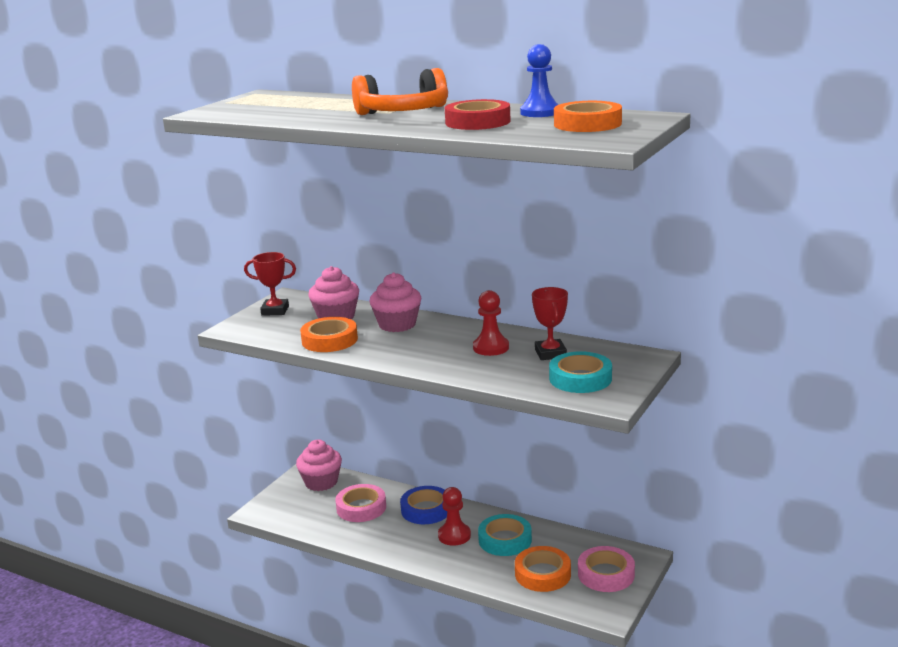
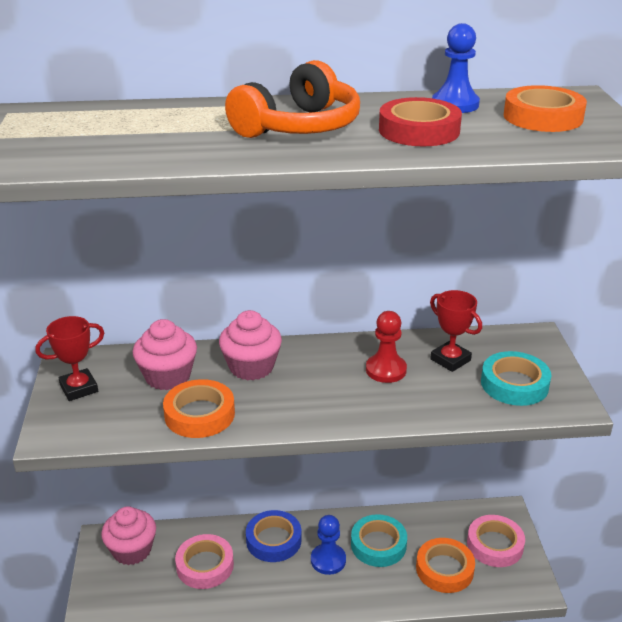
camera: 35 degrees left, 10 degrees up
red pawn [438,487,471,546] -> blue pawn [311,515,346,575]

